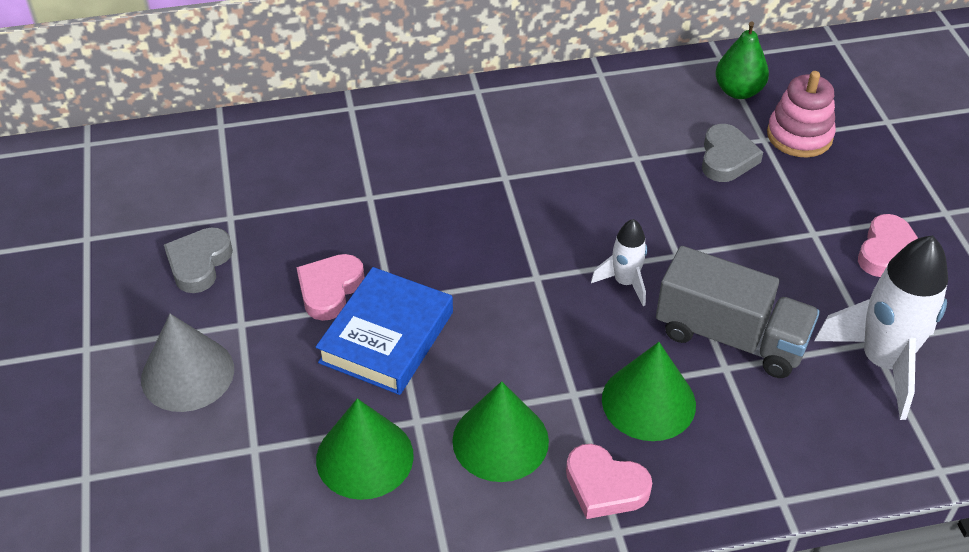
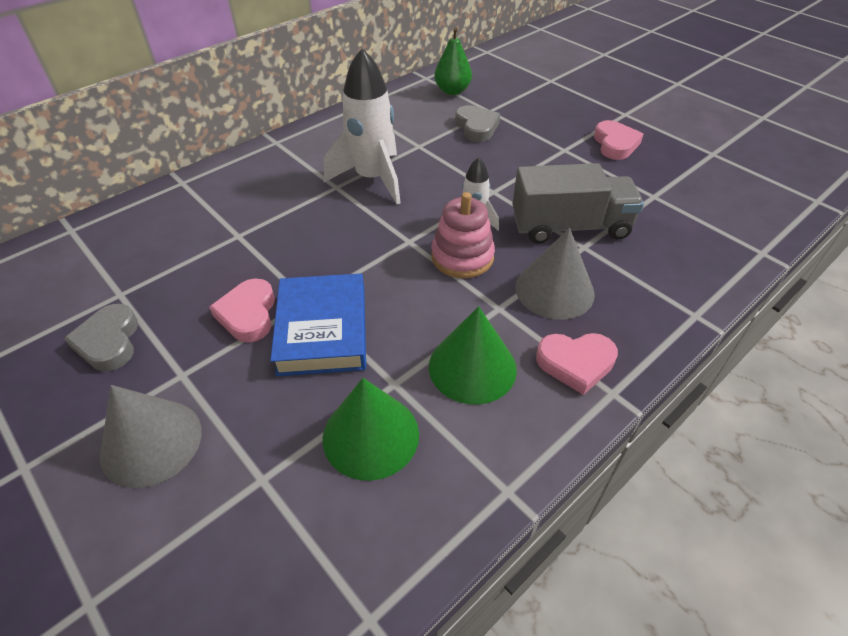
camera: 30 degrees left, 0 degrees up
green cone [602,342,696,441] -> grey cone [515,228,595,320]
pink stacking toy [767,71,836,157] -> pink stacking toy moved to [431,192,495,278]
white rocket [814,235,948,420] -> white rocket moved to [324,48,401,204]

